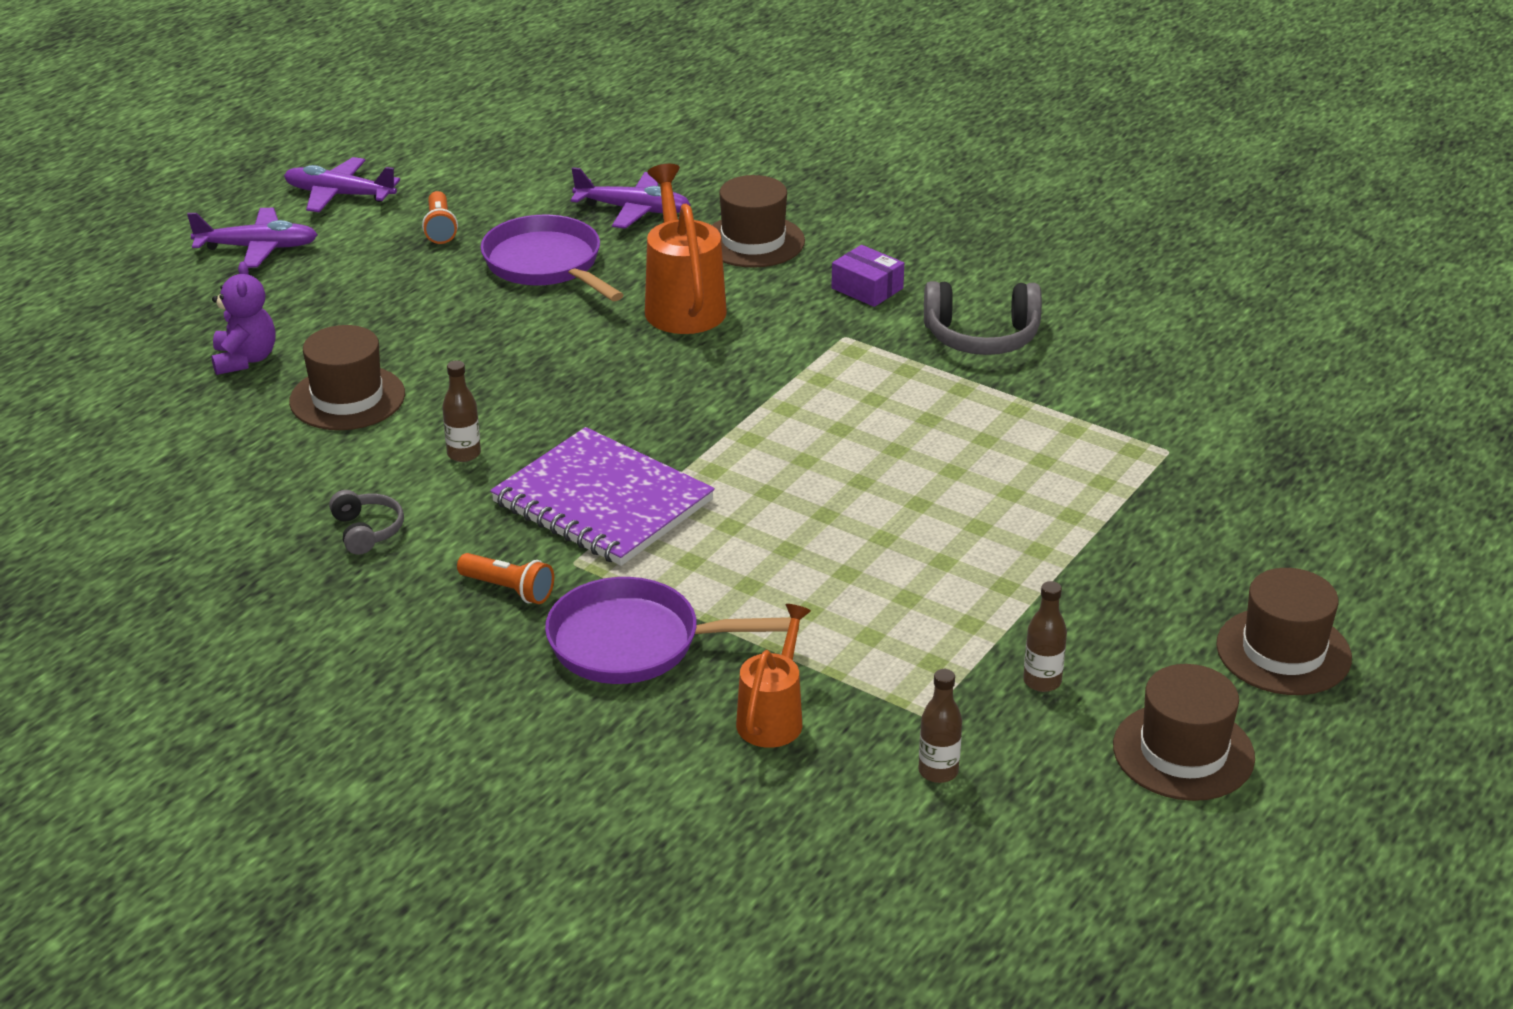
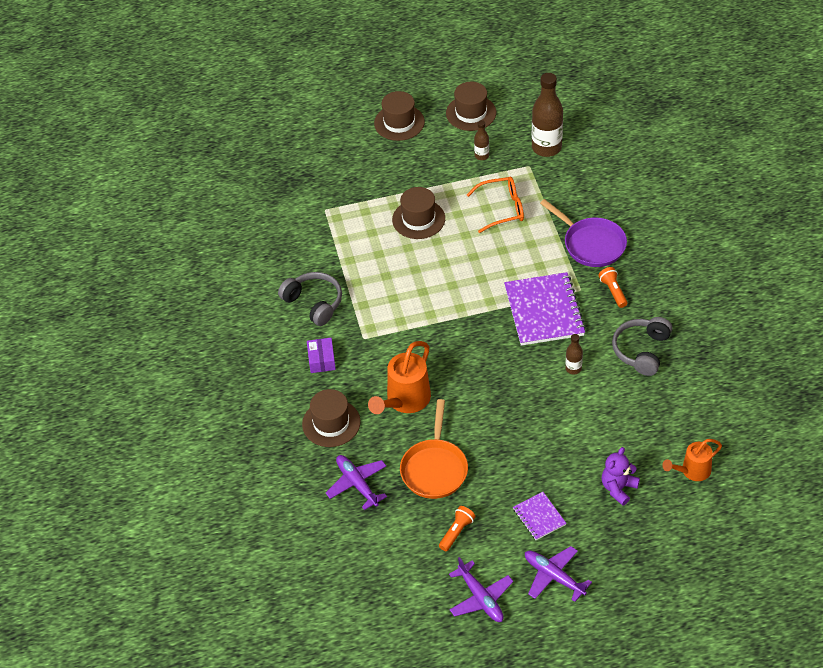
camera: 135 degrees left, 15 degrees up
brown hat [289,325,405,430] -> brown hat moved to [392,187,445,239]
grey headphones [329,490,404,555] -> grey headphones [612,317,672,376], size x1.74
purple pan [480,215,623,301] -> orange pan [400,399,468,499]
orange watering can [736,604,811,748] -> orange watering can moved to [662,439,722,481]
brown bottle [918,669,962,783] -> brown bottle [532,73,563,157], size x2.06
none -> orange glasses [467,177,524,233]
none -> purple notebook [513,492,566,540]

